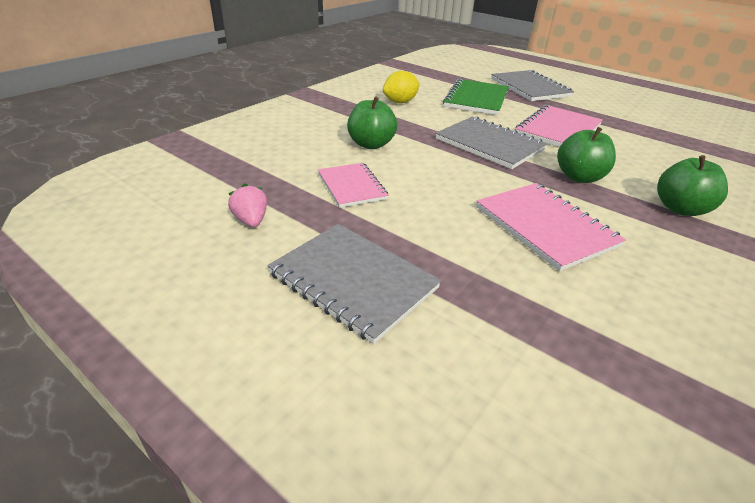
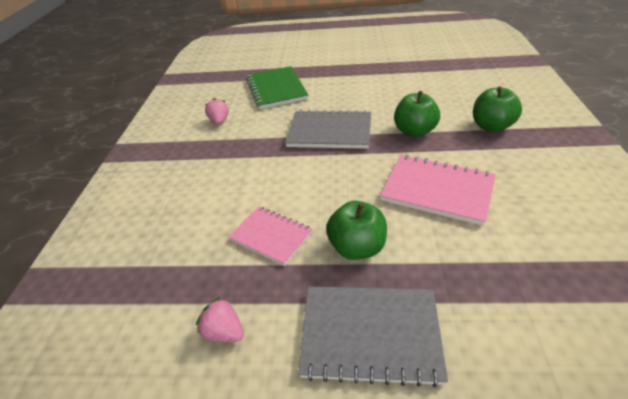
camera: 30 degrees left, 5 degrees up
green apple [347,96,397,149] -> green apple moved to [326,201,387,260]
yellow lemon [383,71,420,103] -> pink strawberry [205,98,229,125]
grey notebook [491,70,574,101] -> none
pink notebook [515,105,603,147] -> none

